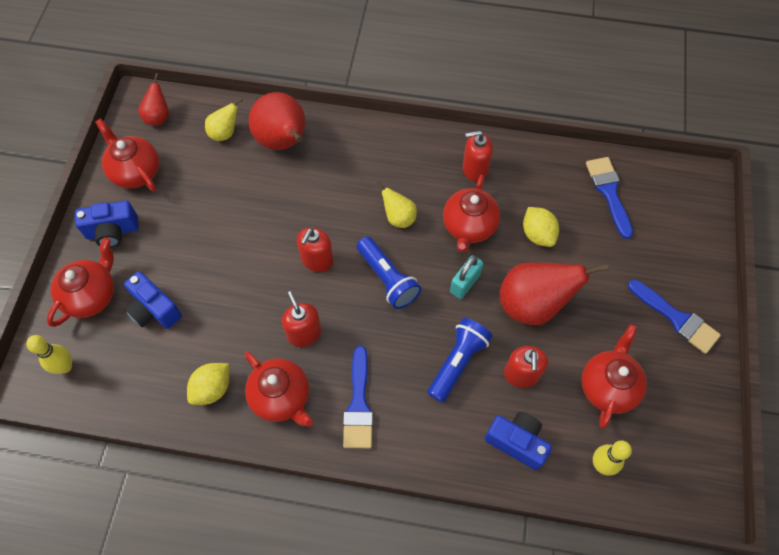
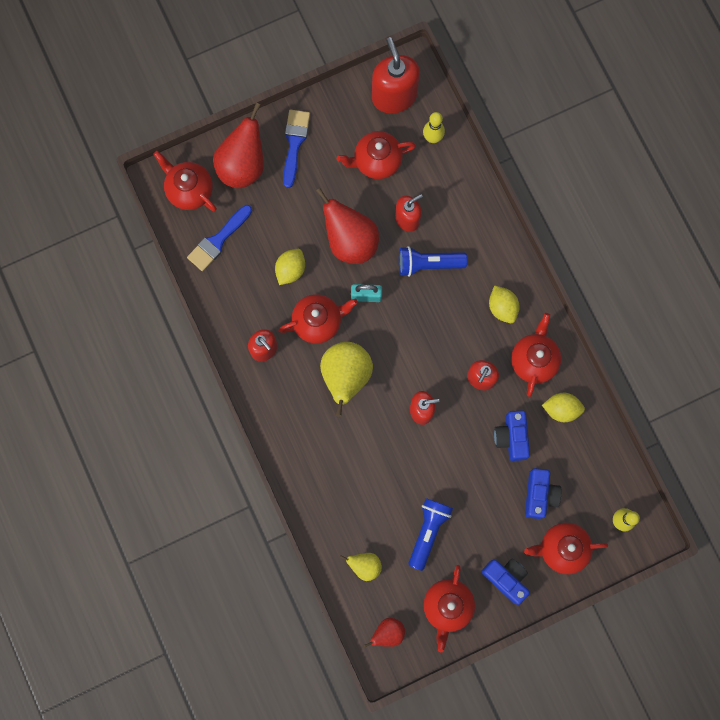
camera: 125 degrees left, 15 degrees up
red pear [249,92,305,150] -> red pear moved to [213,103,264,188]
blue brush [343,346,373,448] -> yellow lemon [489,285,519,323]
blue flashlight [357,236,421,309] -> blue flashlight moved to [408,498,453,571]
yellow pear [377,181,417,228] -> yellow pear [320,342,373,417], size x1.89
blue camera [485,412,552,470] -> blue camera moved to [494,410,530,461]
none -> red teapot [153,151,217,212]
none -> red soap dispenser [372,37,420,114]

